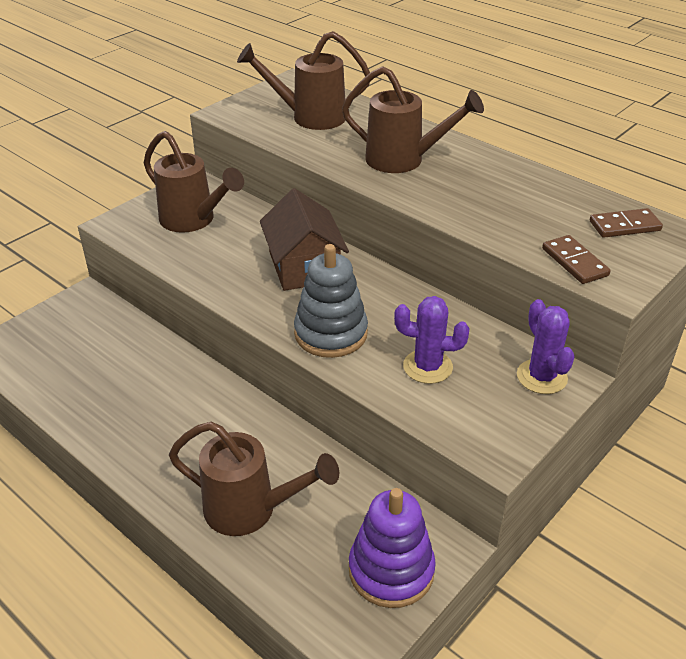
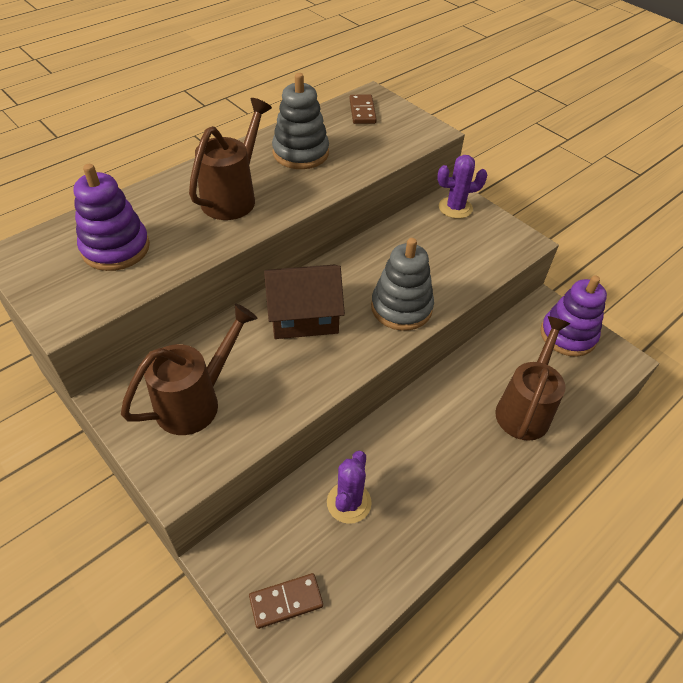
camera: 85 degrees left, 10 degrees up
brown watering can [237,31,370,130] -> purple stacking toy [73,164,150,271]
purple cactus [394,296,470,384] -> purple cactus moved to [327,451,372,524]
brown domino [542,235,611,284] -> brown domino moved to [249,573,323,629]
none -> grey stacking toy [272,73,329,169]

